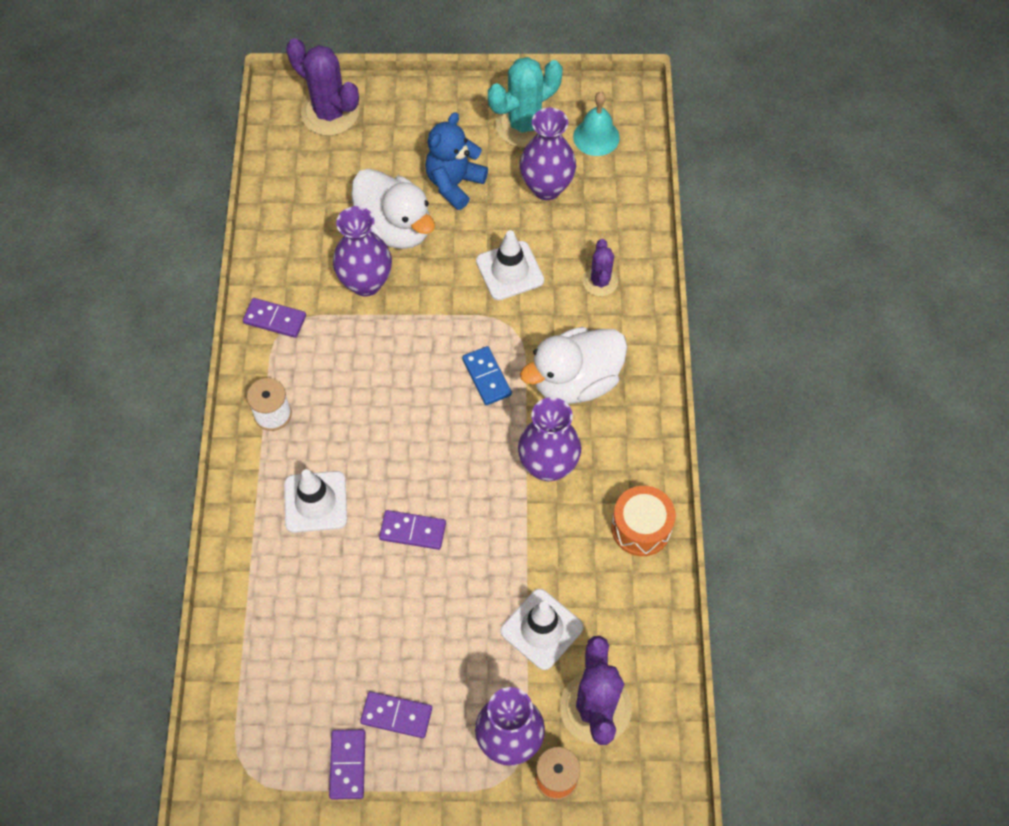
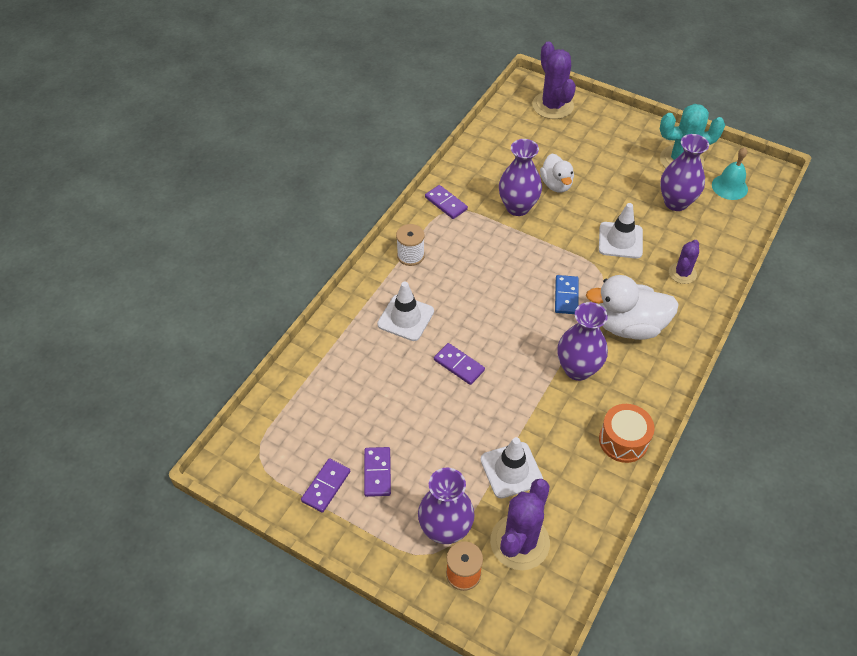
camera: 30 degrees right, 10 degrees down
white duck [351,169,435,249] -> white duck [540,153,574,192], size x0.62
purple domino [360,691,432,738] -> purple domino turned 45 degrees clockwise [364,447,391,497]
blue teddy bear [425,112,488,210] -> none

